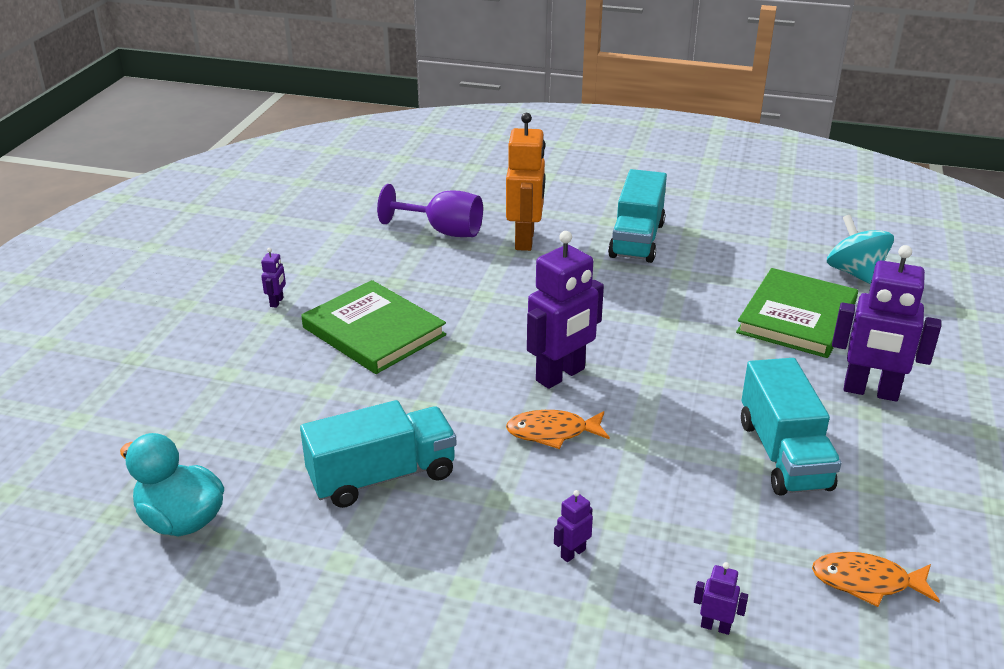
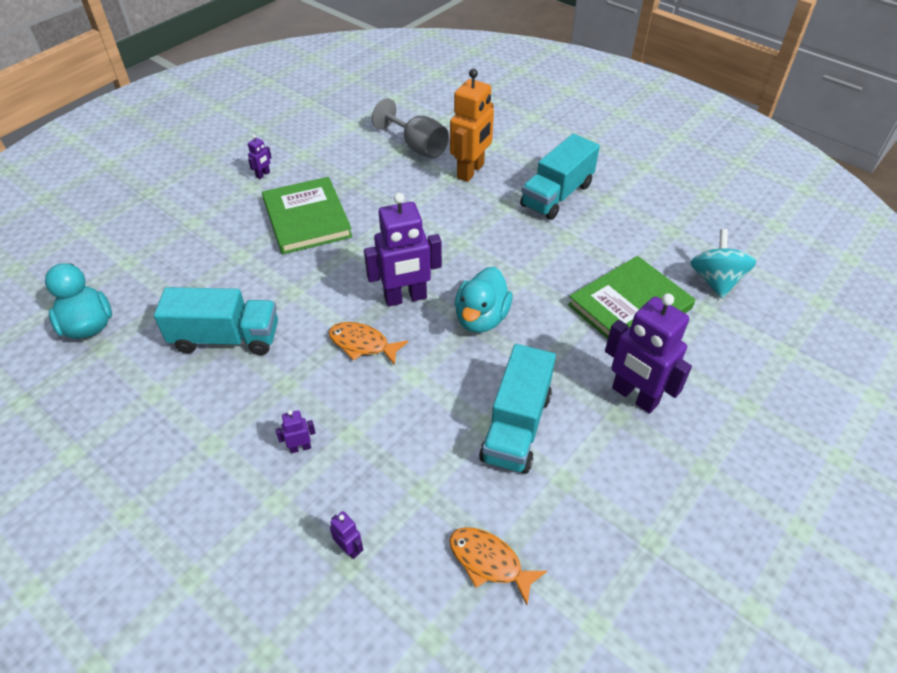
camera: 25 degrees right, 15 degrees up
purple goblet [377,184,483,237] -> grey goblet [372,98,449,159]
none -> turquoise duck [455,267,513,333]

